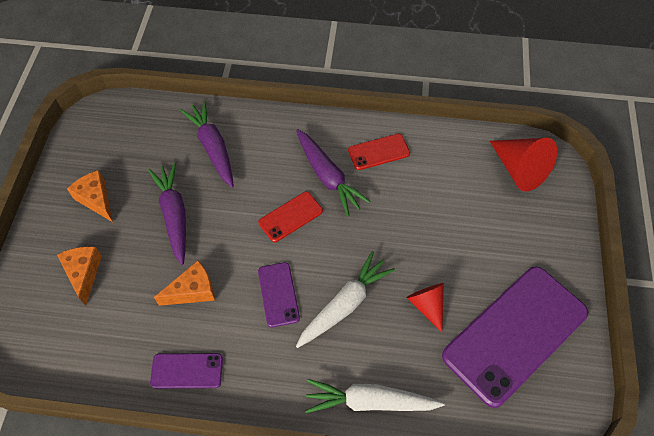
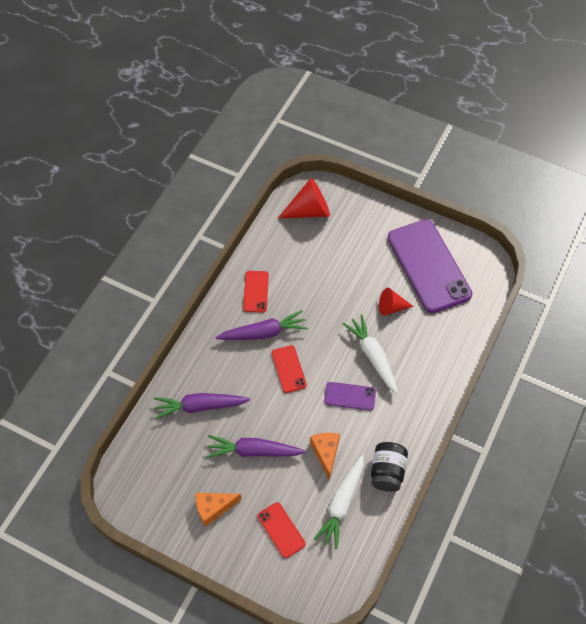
camera: 70 degrees left, 0 degrees up
orange cheese [57,246,102,306] -> red phone [257,502,306,558]
purple phone [150,353,223,389] -> black jar [371,442,408,492]
white carrot [305,379,444,413] -> white carrot moved to [313,455,364,549]

